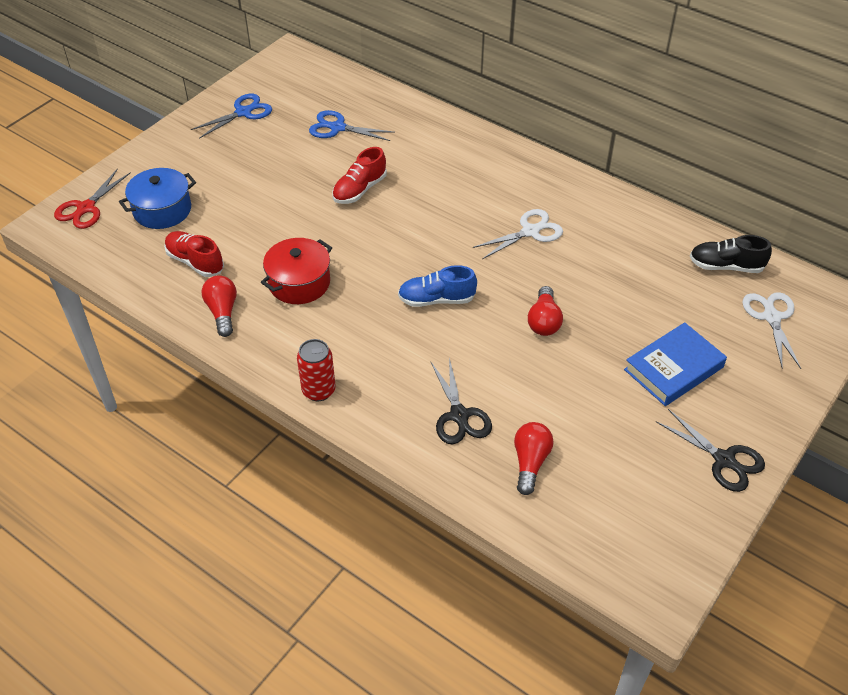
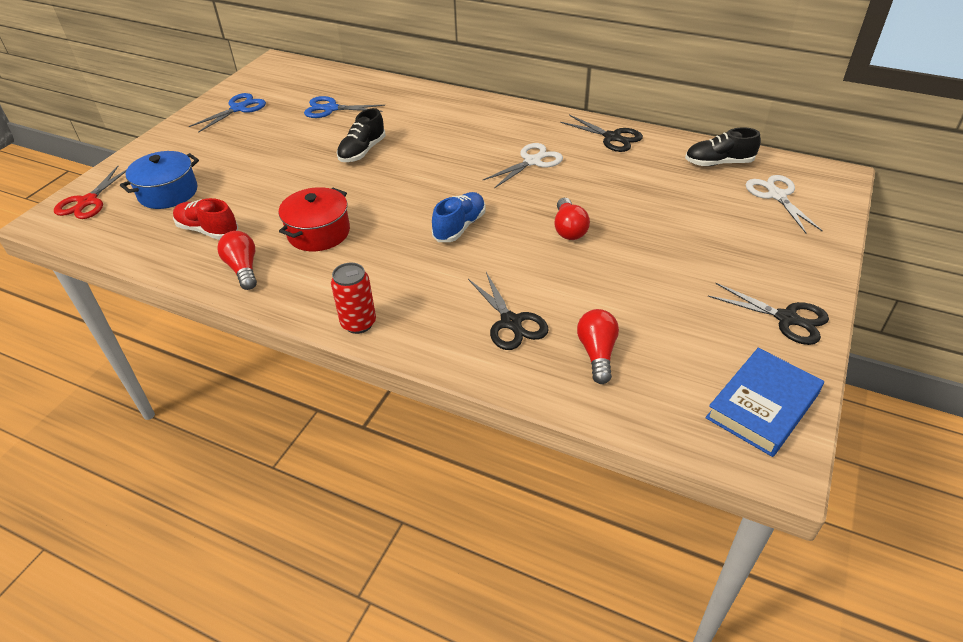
camera: 10 degrees left, 5 degrees down
red shoe [332,147,387,204] -> black shoe [337,108,386,162]
blue shoe [398,265,477,307] -> blue shoe turned 135 degrees clockwise [432,192,486,242]
blue book [624,322,727,406] -> blue book moved to [705,348,824,457]
none -> black scissors [560,115,643,152]

